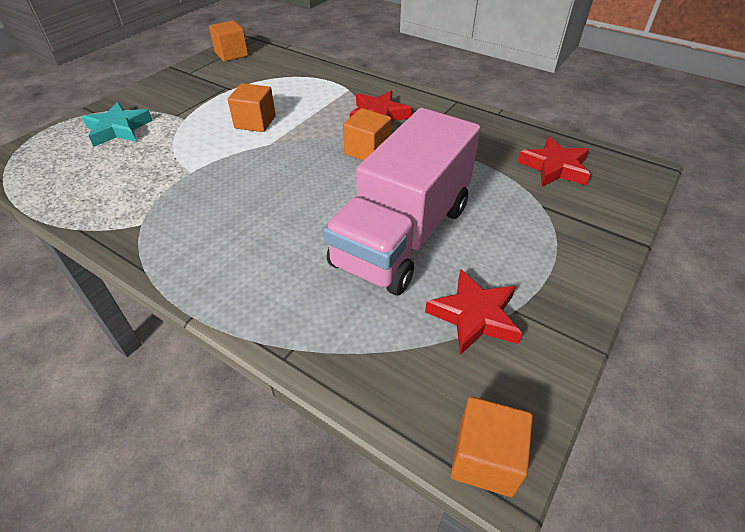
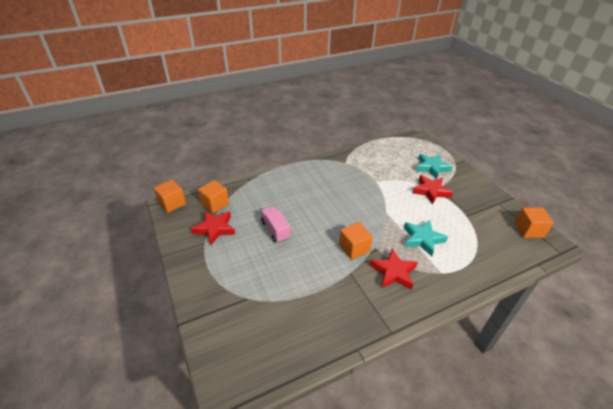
camera: 120 degrees right, 5 degrees down
orange cube [228,83,276,132] -> orange cube moved to [198,180,229,213]
pink truck [323,108,481,295] -> pink truck [261,206,291,243], size x0.43
red star [518,136,591,187] -> red star moved to [412,175,453,205]
none -> turquoise star [404,220,448,256]

